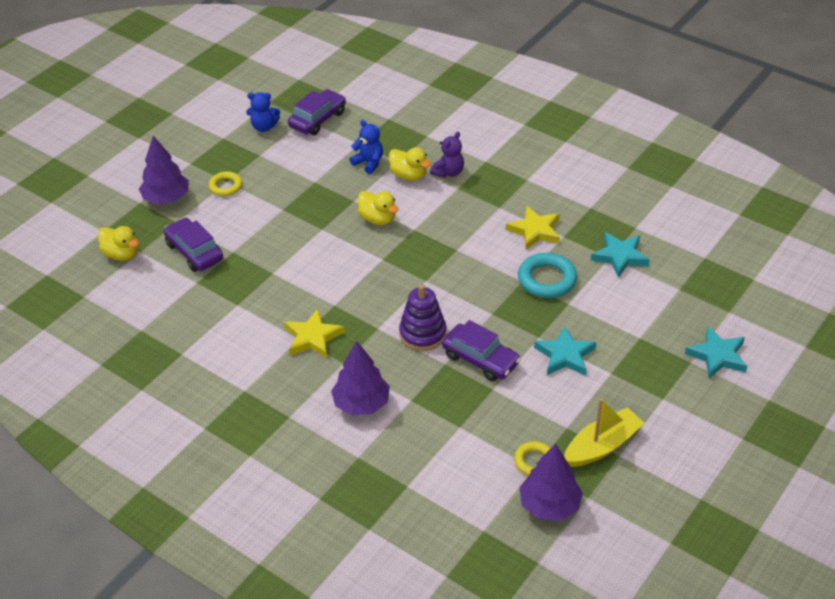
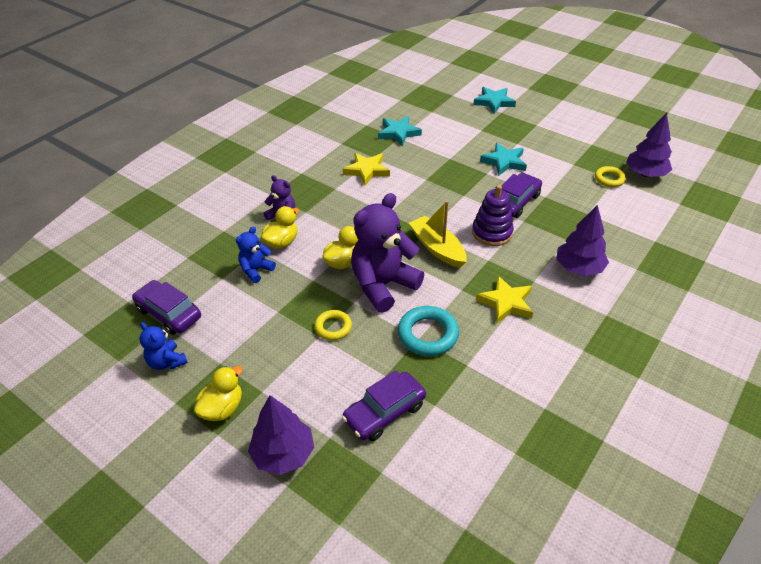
camera: 90 degrees left, 0 degrees up
yellow duck [98,226,139,261] -> yellow duck moved to [194,366,243,421]
yellow ring [209,172,242,196] -> yellow ring moved to [314,310,352,340]
blue teddy bear [246,92,280,132] -> blue teddy bear turned 135 degrees clockwise [140,322,188,370]
turquoise ring [518,253,577,298] -> turquoise ring moved to [398,306,459,356]
yellow boat [564,398,645,467] -> yellow boat moved to [409,201,467,268]
none -> purple teddy bear [351,193,424,313]

